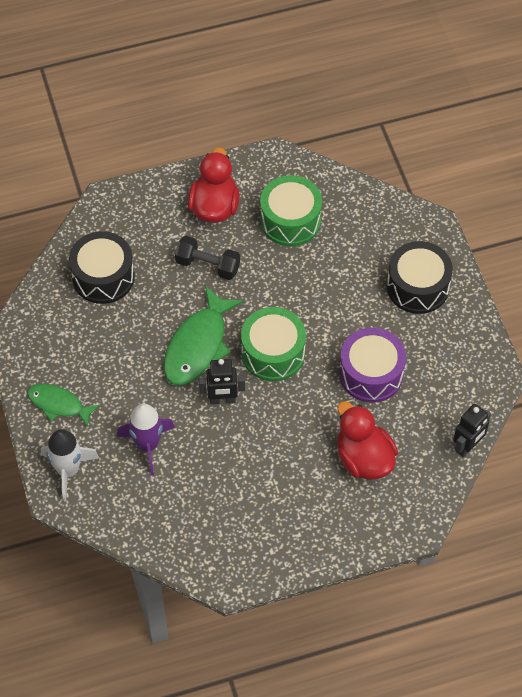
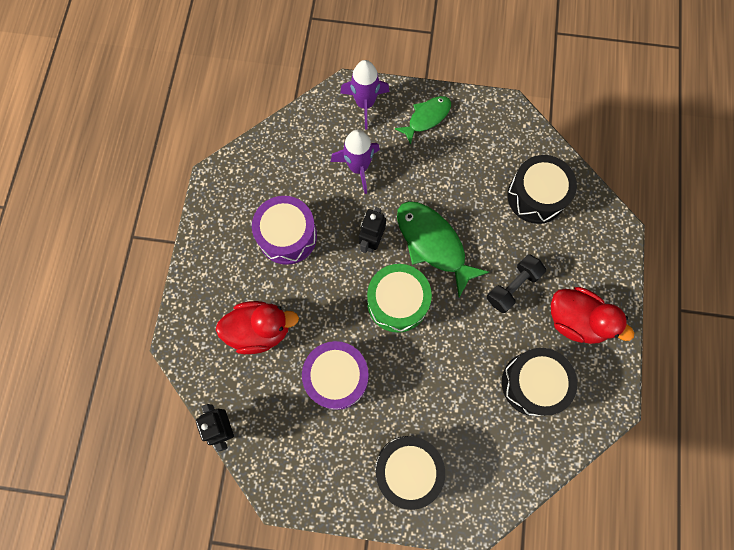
camera: 115 degrees right, 15 degrees up
white rocket [41,429,99,501] -> purple rocket [340,60,390,129]
green drum [260,175,322,246] -> black drum [502,348,577,416]
none -> purple drum [252,196,317,265]

